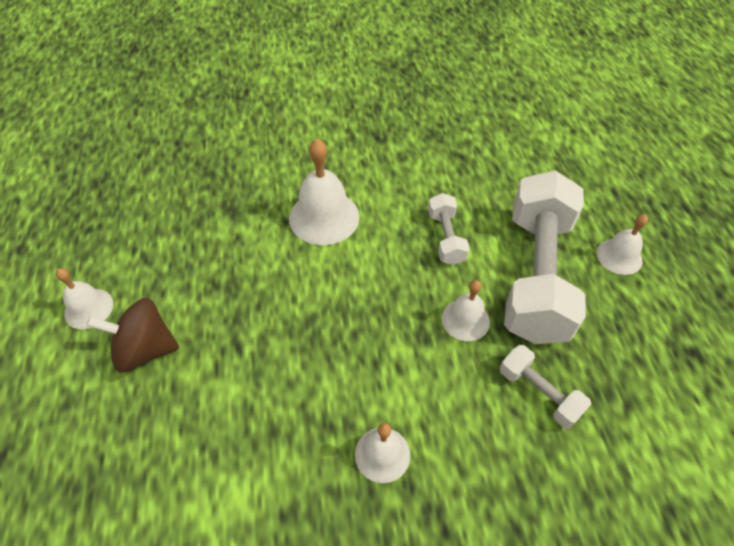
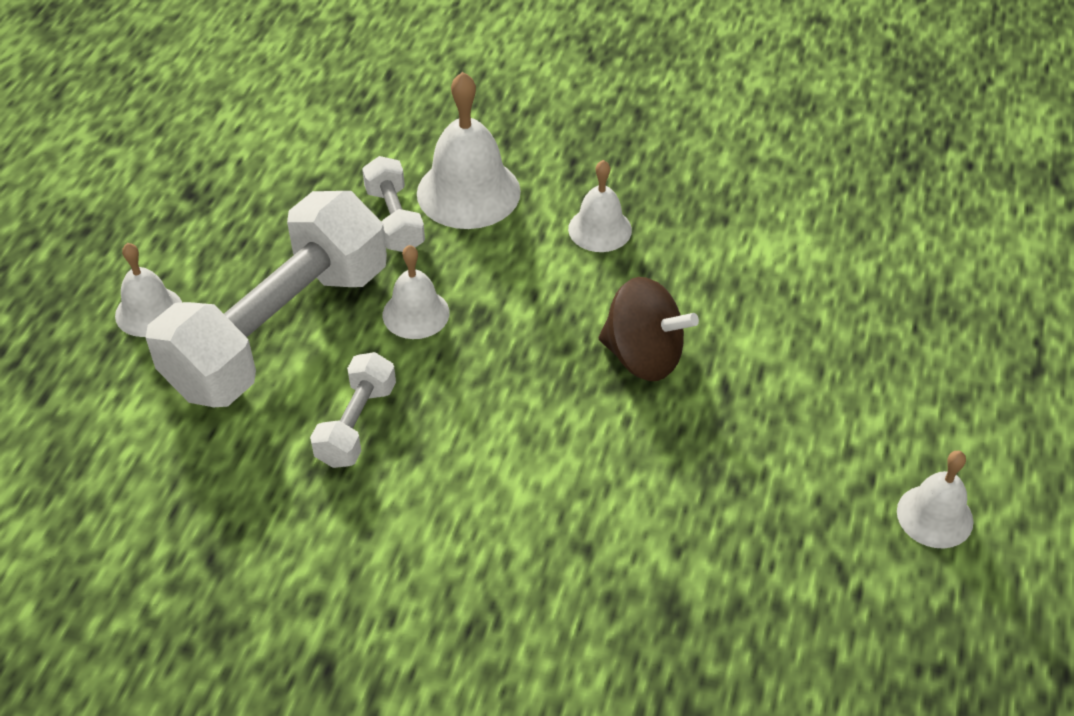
camera: 155 degrees left, 5 degrees down
brown spinning top [86,298,179,373] -> brown spinning top moved to [599,277,699,381]
white bell [289,139,360,245] -> white bell moved to [417,72,521,229]

